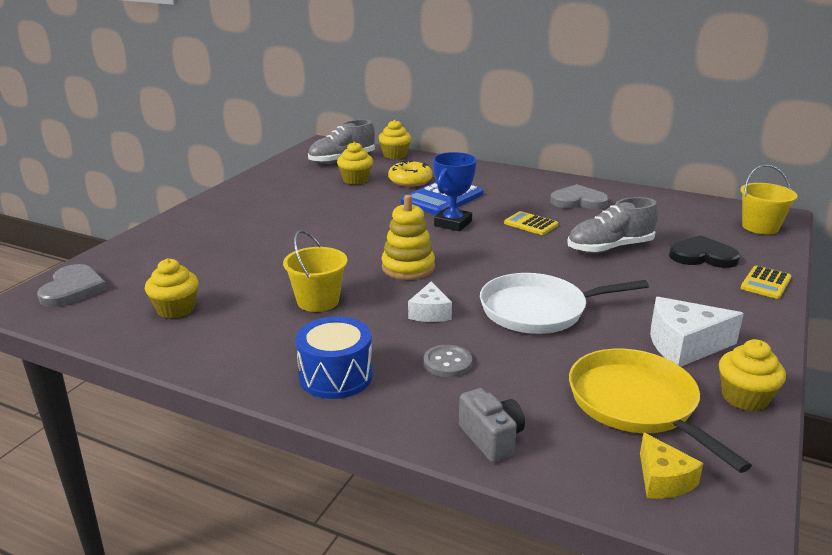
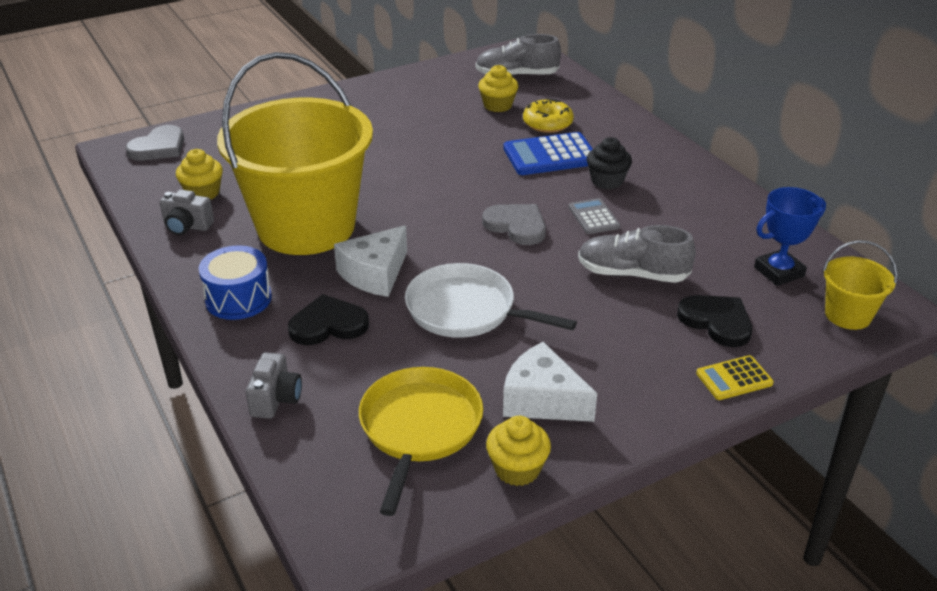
camera: 35 degrees right, 10 degrees up
yellow bucket [283,230,348,312] -> yellow bucket [217,52,373,255], size x2.44
yellow cupcake [378,120,411,159] -> none
yellow stacking toy [381,195,435,280] -> none
white cheese [408,281,452,322] -> white cheese [334,225,407,297], size x1.65
grey button [424,345,472,377] -> black heart [288,294,369,345]
blue trophy [433,152,477,231] -> blue trophy moved to [754,187,826,286]
yellow calculator [504,211,558,235] -> grey calculator [569,198,620,234]
grey heart [550,184,609,209] -> grey heart moved to [482,204,546,245]
yellow cheese [640,433,704,499] -> none
none -> grey camera [159,189,214,235]
none -> black cupcake [587,137,632,189]

